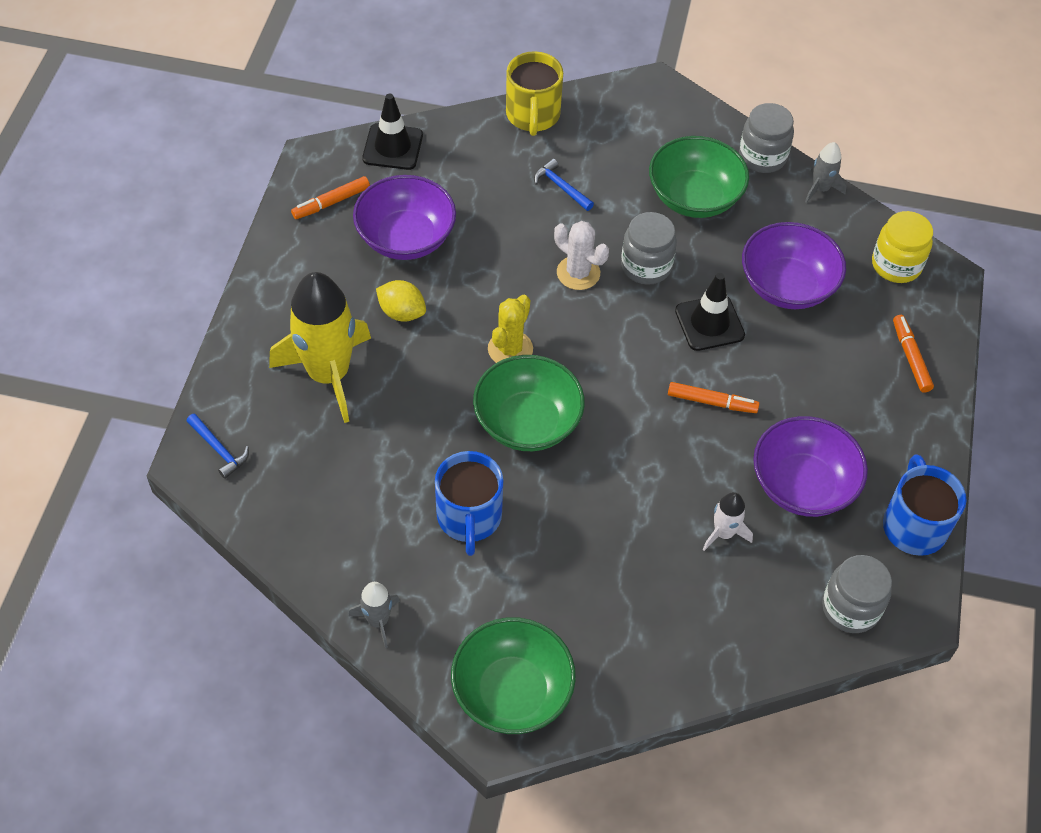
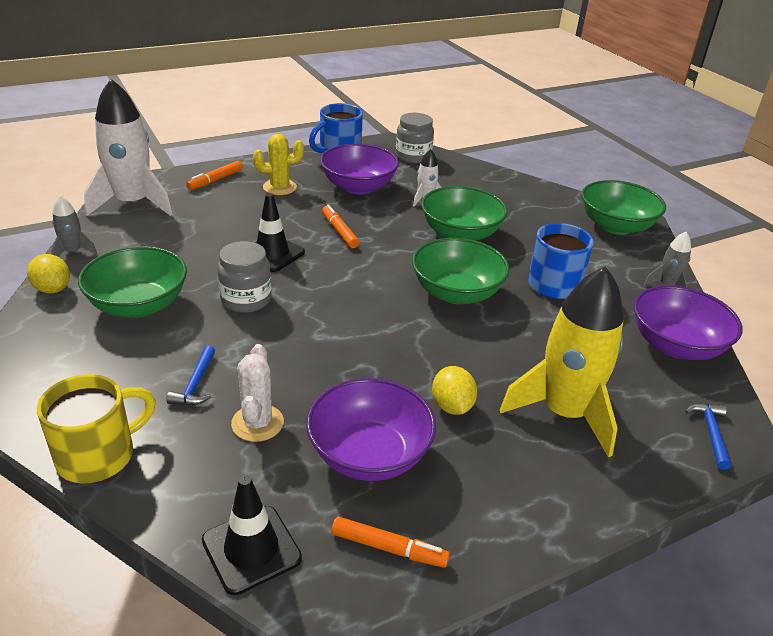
camera: 130 degrees left, 20 degrees down
yellow cactus [488,295,533,363] -> yellow cactus moved to [253,134,304,195]
white cactus [554,221,609,290] -> white cactus moved to [231,344,284,442]
grey jar [739,103,794,173] -> yellow lemon [27,254,70,293]
purple bowl [742,222,846,309] -> purple bowl moved to [634,285,743,360]
yellow jar [872,211,933,283] -> white rocket [84,79,172,216]
none -> green bowl [421,186,508,241]

